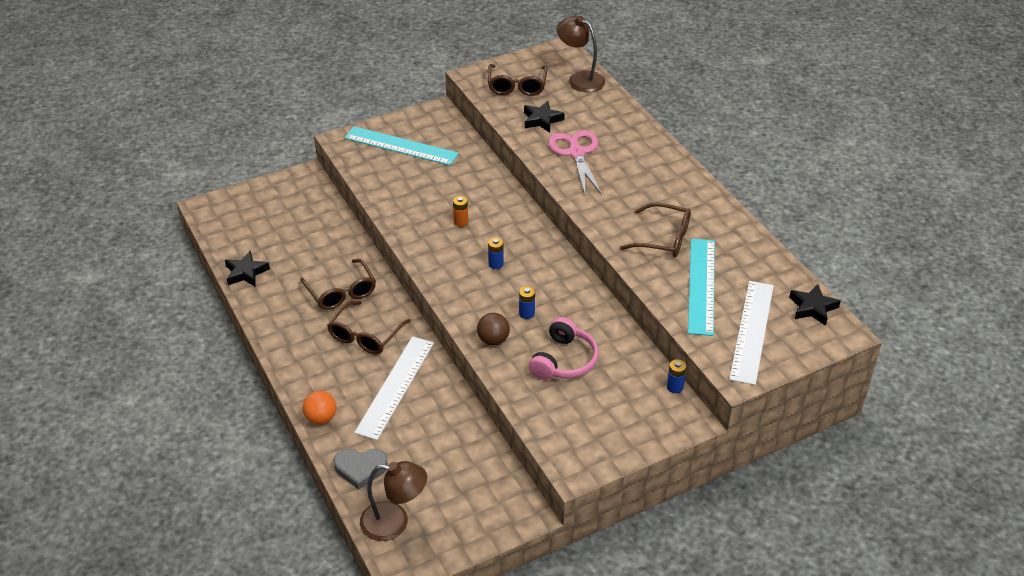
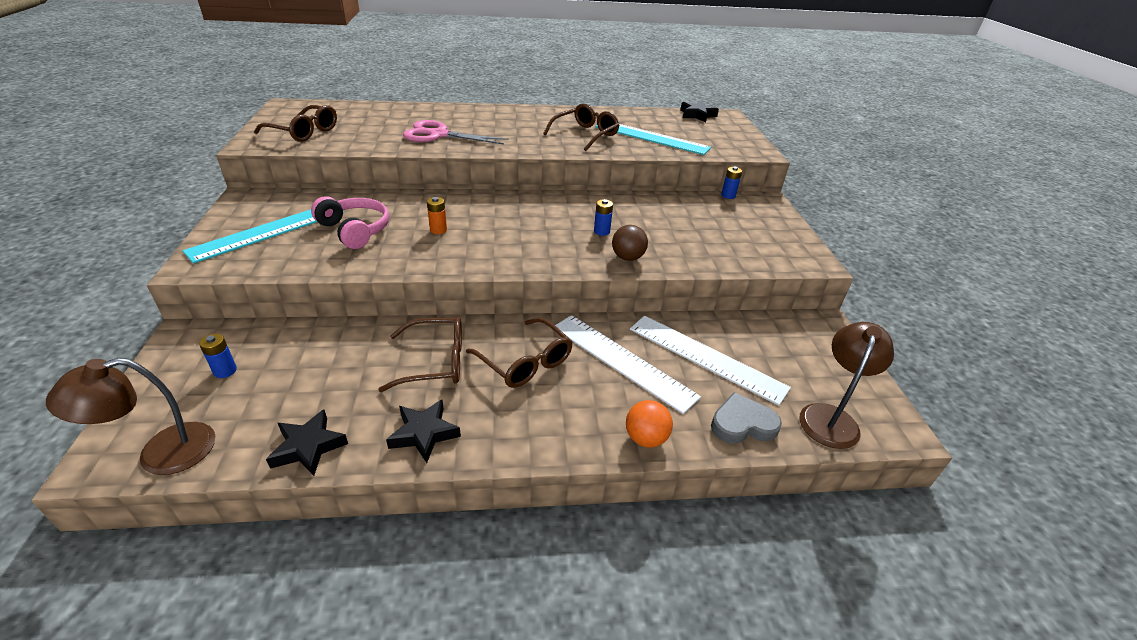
camera: 70 degrees left, 5 degrees down
grey heart [333,449,388,490] -> grey heart turned 120 degrees counterclockwise [711,392,782,444]
blue battery [488,237,504,269] -> blue battery moved to [199,334,237,378]
black star [524,101,565,133] -> black star moved to [386,400,461,463]
pink headphones [529,317,599,380] -> pink headphones moved to [311,196,389,249]
brown lamp [557,16,605,92] -> brown lamp moved to [46,358,215,475]
white ruler [729,281,774,385] -> white ruler moved to [630,316,791,406]

